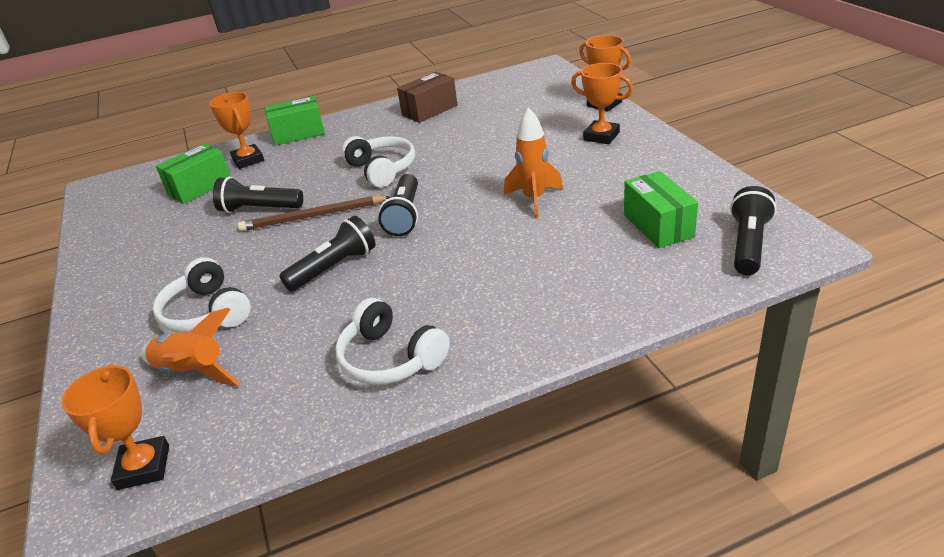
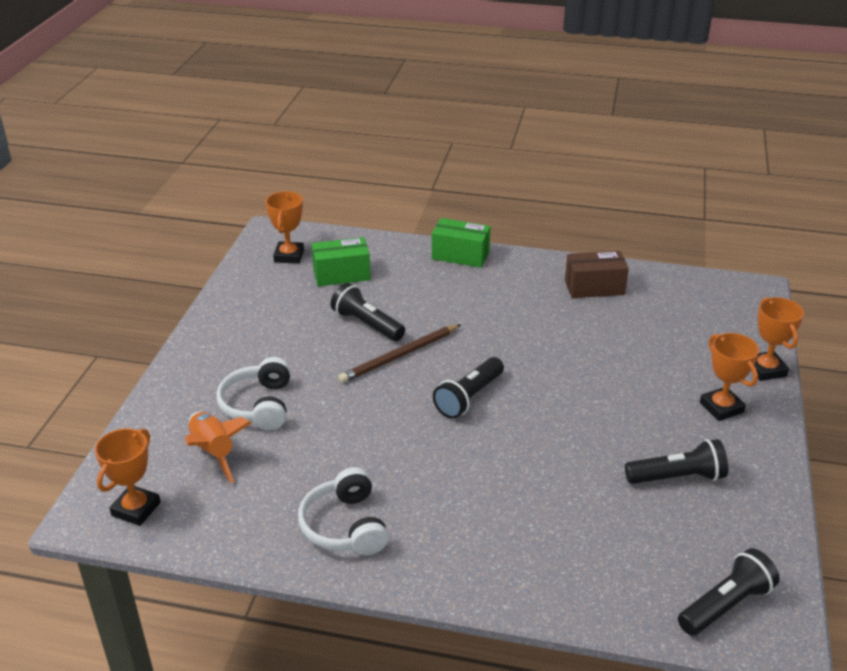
camera: 30 degrees right, 0 degrees up
orange trophy [209,92,264,169] -> orange trophy moved to [265,191,304,264]
brown pencil [238,196,391,231] -> brown pencil turned 60 degrees counterclockwise [338,324,461,383]
black flashlight [279,216,376,291] -> black flashlight moved to [625,439,728,484]
white headphones [342,136,415,187] -> none
orange rocket [504,107,563,218] -> none
green box [624,171,698,248] -> none

